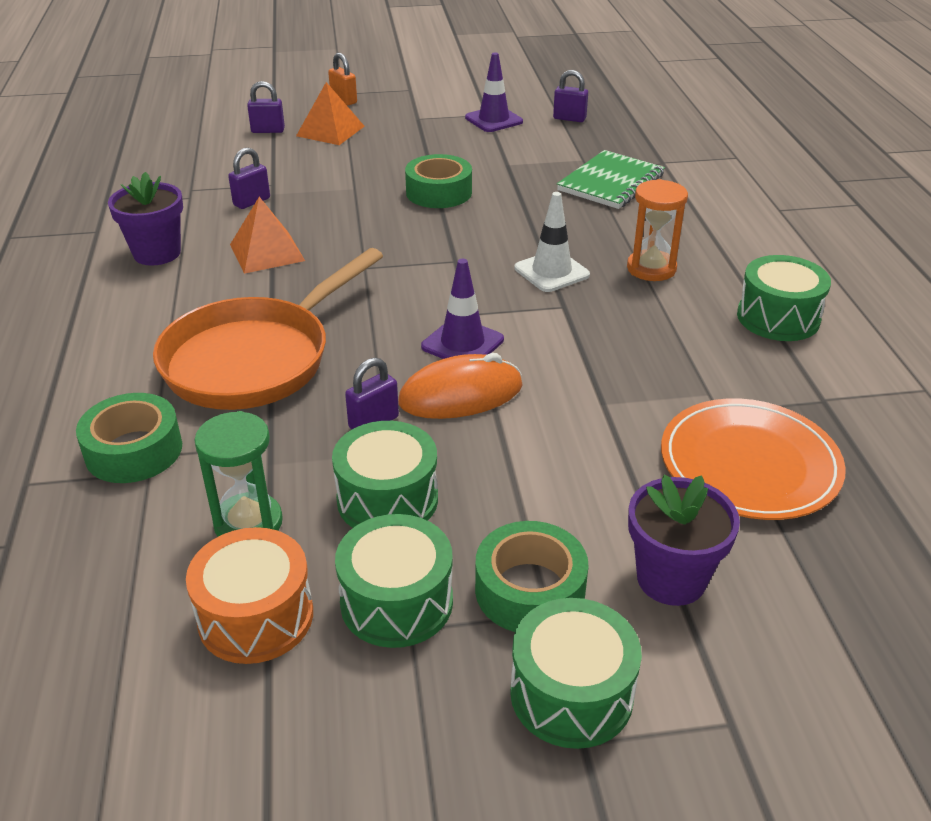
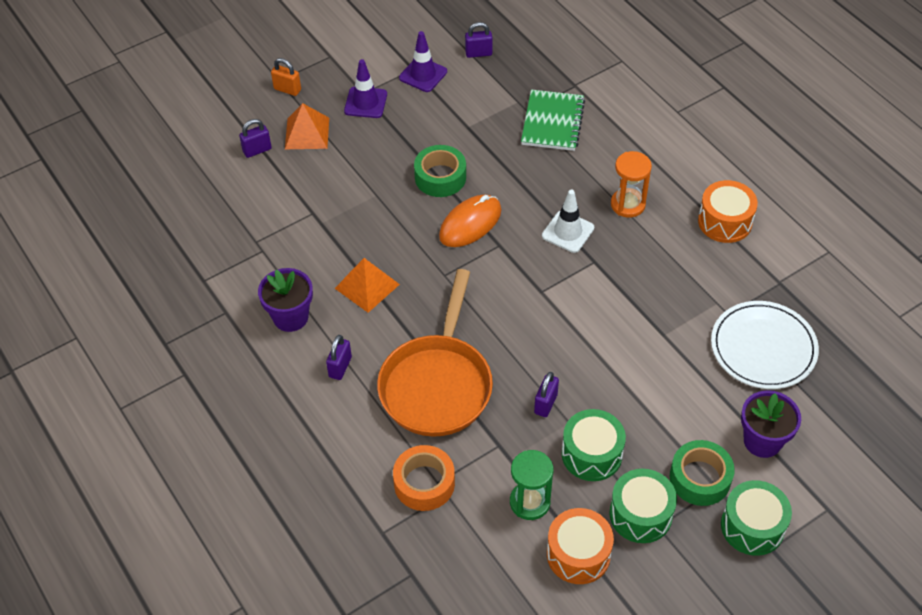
camera: 25 degrees left, 15 degrees up
green tape [76,393,182,483] -> orange tape [393,445,455,511]
purple padlock [228,148,270,209] -> purple padlock moved to [326,335,352,380]
orange mouse [398,353,523,419] -> orange mouse moved to [439,195,501,247]
purple traffic cone [421,259,504,359] -> purple traffic cone moved to [344,59,387,118]
orange plate [661,398,846,520] -> white plate [711,301,819,389]
green drum [737,255,831,341] -> orange drum [698,180,758,243]

